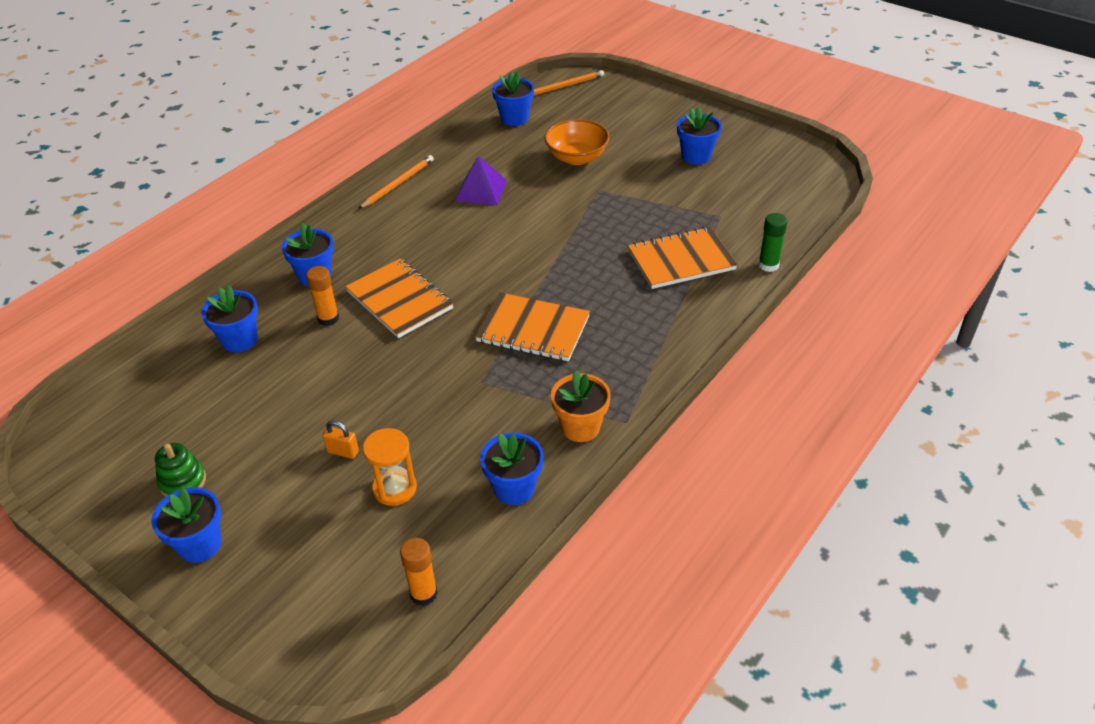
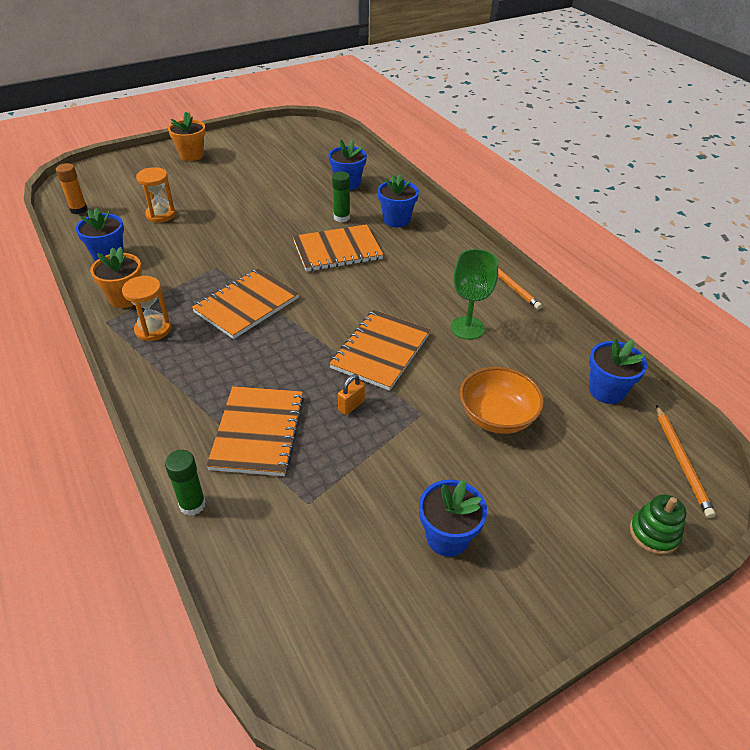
camera: 110 degrees right, 0 degrees up
blue flower pot [151,487,222,563] -> orange flower pot [168,112,206,161]
green stacking toy [155,443,206,497] -> green stacking toy moved to [630,494,686,555]
orange glue stick [306,266,339,326] -> green glue stick [332,172,350,222]
orange padlock [323,420,359,459] -> orange padlock moved to [338,374,365,415]
purple pyramid [455,156,507,205] -> green goblet [450,249,498,340]
none -> orange hourglass [122,276,171,341]
none -> orange notebook [329,310,431,391]

